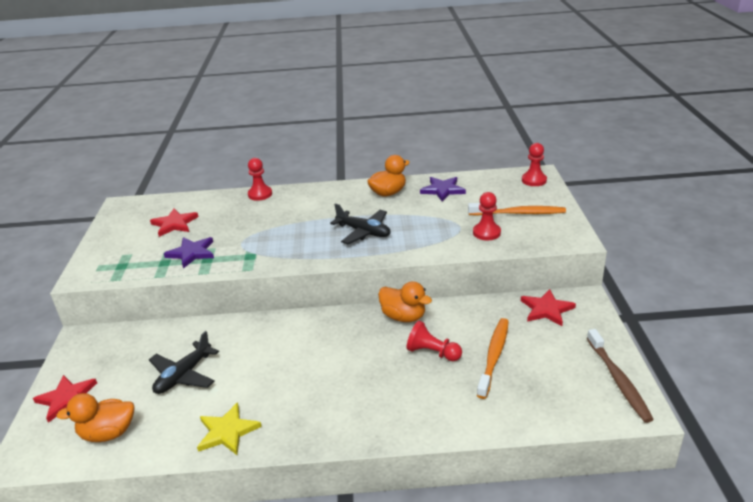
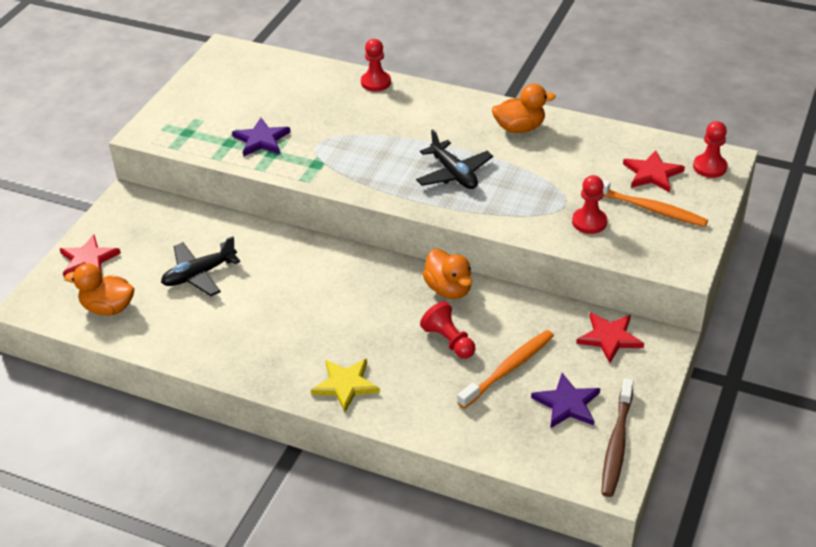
camera: 25 degrees right, 10 degrees up
red star [150,209,198,237] -> red star moved to [623,150,685,192]
yellow star [197,402,262,455] -> yellow star moved to [311,359,380,412]
purple star [420,177,466,202] -> purple star moved to [531,373,600,428]

